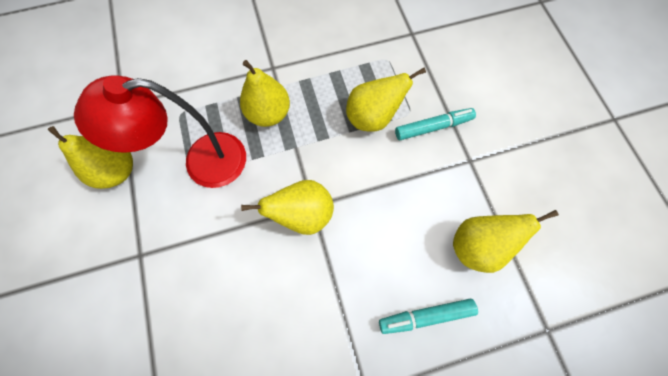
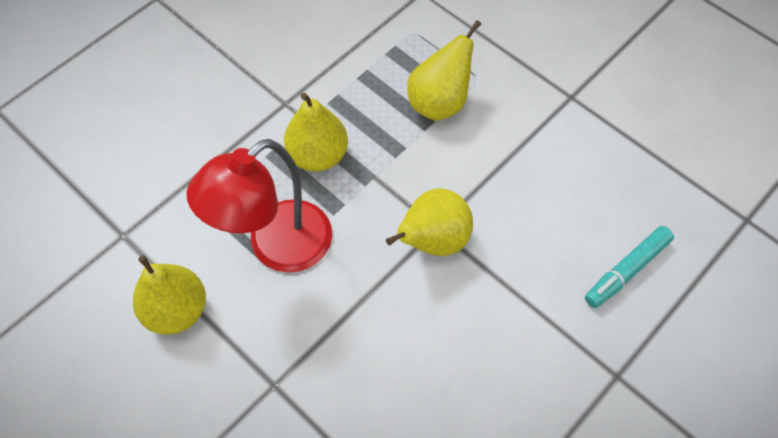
camera: 30 degrees left, 10 degrees down
turquoise marker [395,108,476,140] -> none
yellow pear [453,210,559,273] -> none

